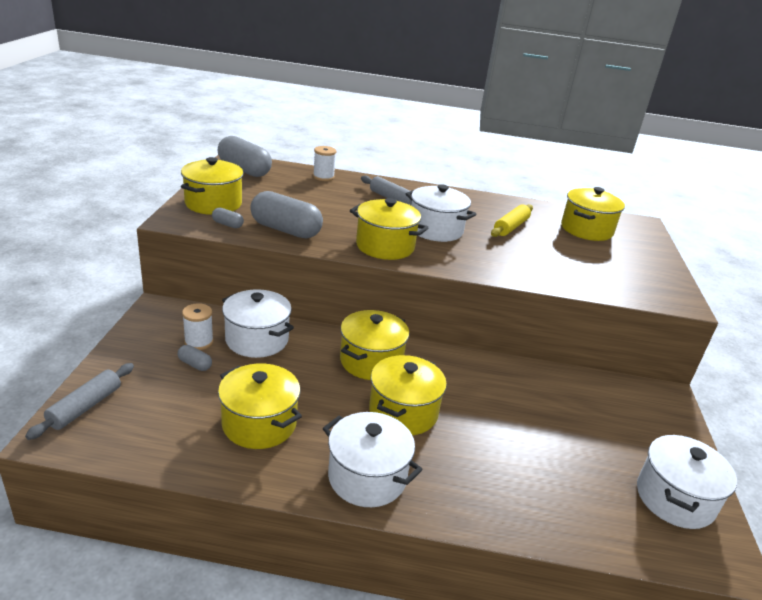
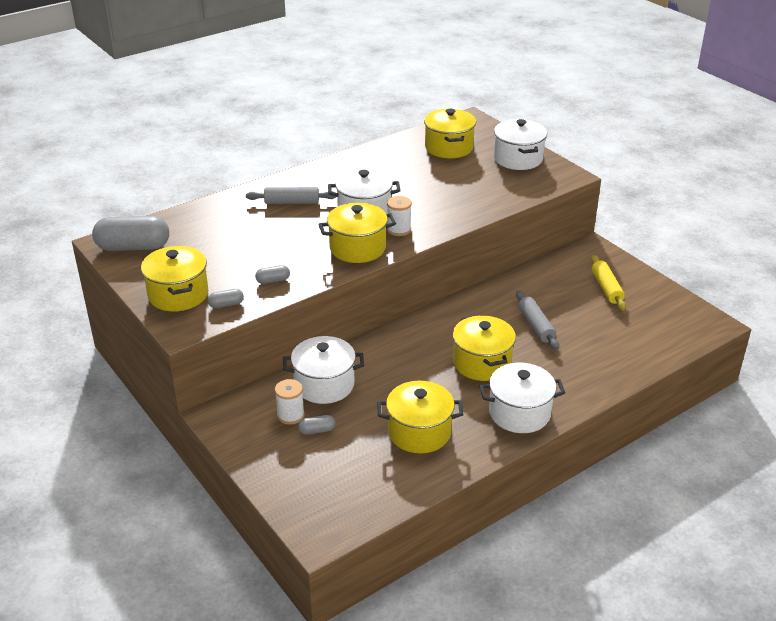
camera: 40 degrees left, 5 degrees up
grey rolling pin [25,363,134,440] -> grey rolling pin moved to [516,291,559,350]
grey capsule [250,191,323,238] -> grey capsule [255,265,290,284], size x0.44
white spool [313,146,336,181] -> white spool moved to [387,196,412,236]
yellow pot [340,310,409,380] -> none
yellow rolling pin [491,204,533,237] -> yellow rolling pin moved to [591,255,626,311]
white pot [637,435,737,529] -> white pot moved to [494,119,547,170]

